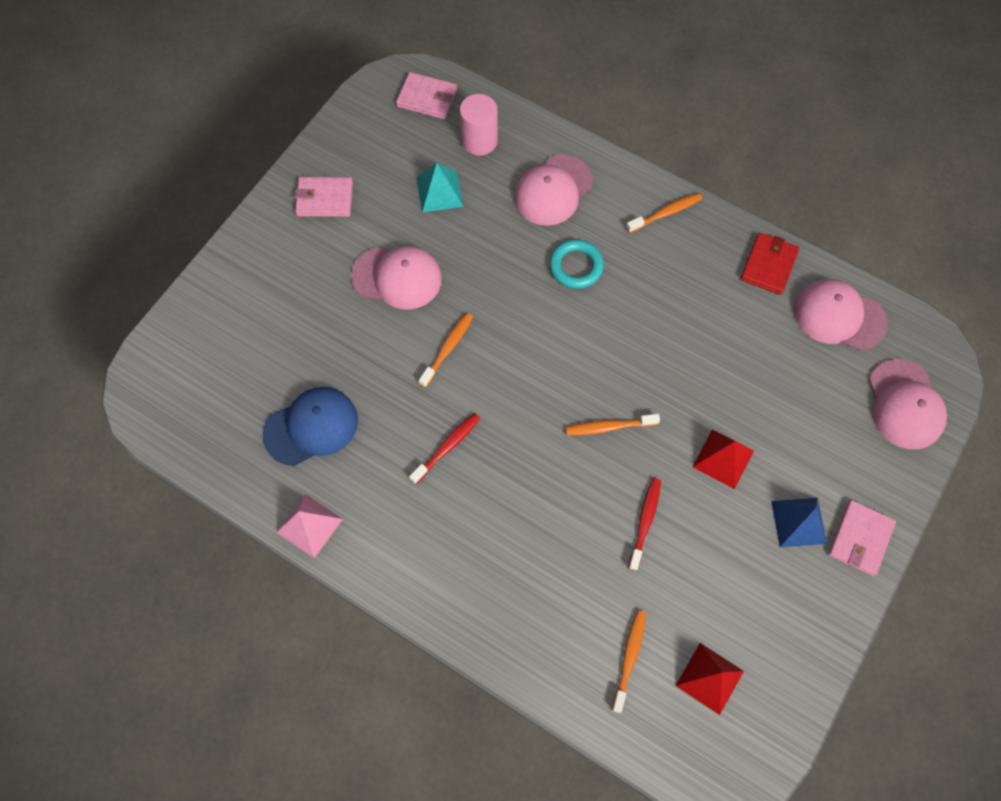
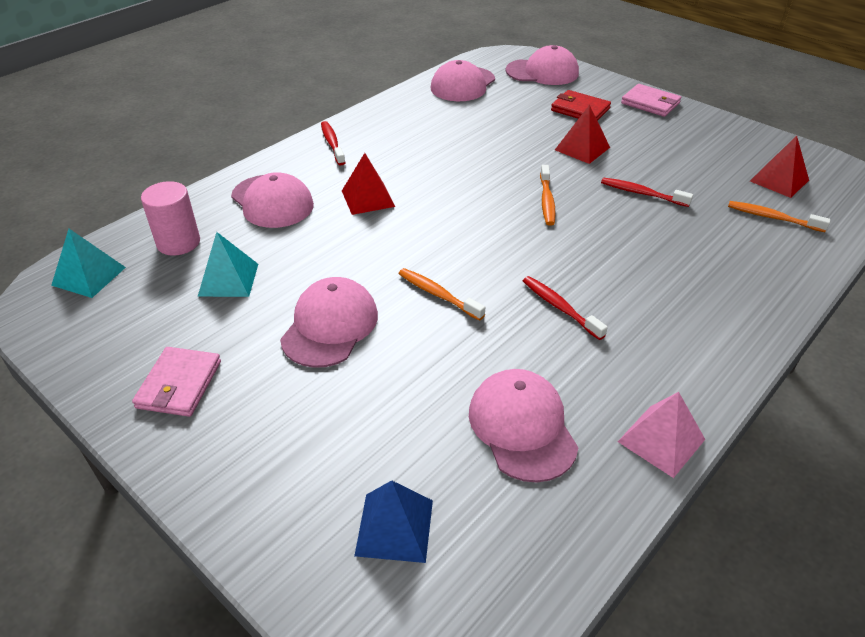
camera: 80 degrees left, 25 degrees down
blue cap [263,387,358,466] -> pink cap [469,369,579,482]
pink wallet [396,72,457,119] -> turquoise pyramid [51,229,126,298]
turquoise ring [549,239,604,289] -> red pyramid [342,153,395,215]
orange toothbrush [626,193,703,233] -> red toothbrush [321,121,345,166]
red wallet [740,233,799,295] -> red wallet moved to [551,90,611,121]
blue pyramid [771,498,827,547] -> blue pyramid moved to [354,480,433,563]

